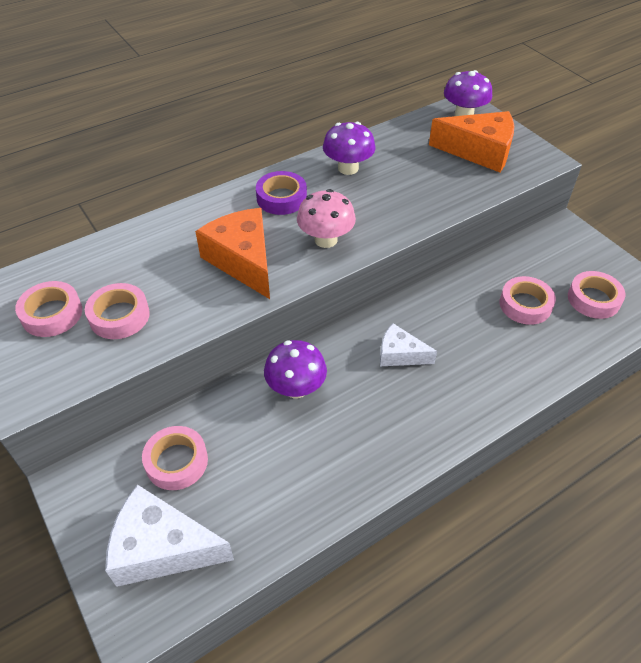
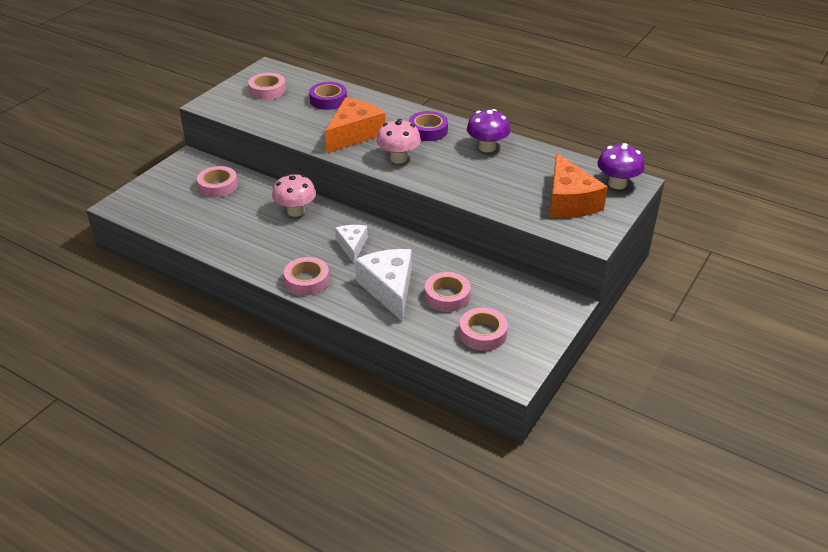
camera: 65 degrees right, 10 degrees down
pink tape [85,283,150,339] -> pink tape moved to [284,257,329,296]
white cheese [105,485,234,587] -> white cheese moved to [355,249,412,321]
purple mushroom [264,340,327,399] -> pink mushroom [272,174,316,217]
none -> purple tape [309,82,347,110]

